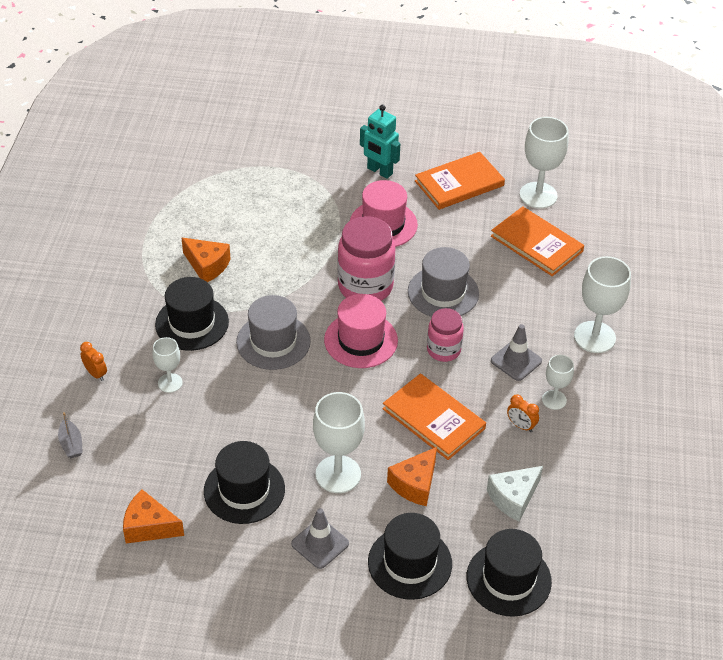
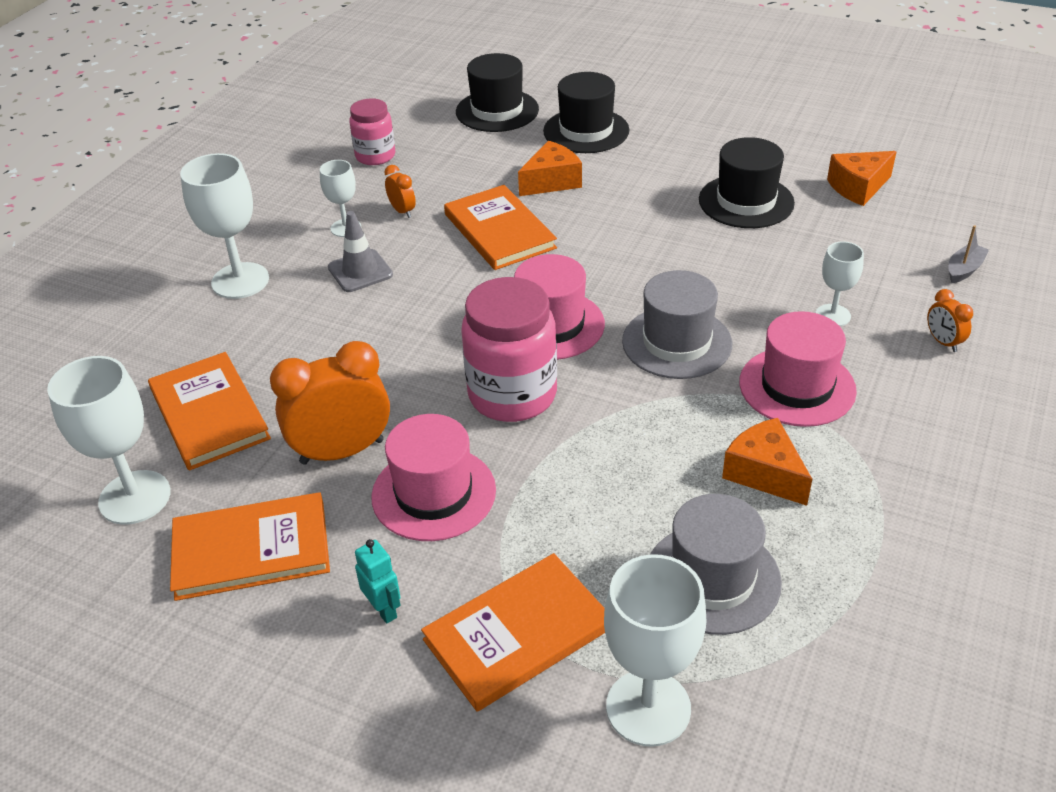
camera: 160 degrees left, 5 degrees down
grey boat [58,412,83,458] -> grey boat turned 45 degrees clockwise [949,225,989,283]
orange cheese [123,489,184,543] -> orange cheese turned 120 degrees clockwise [827,151,897,206]
black hat [155,277,229,351] -> pink hat [739,311,857,427]
grey traffic cone [291,508,349,569] -> none
white goblet [313,392,365,493] -> white goblet moved to [604,554,706,747]
turquoise robot [360,105,400,179] -> turquoise robot [355,539,400,624], size x0.62
grey hat [408,247,479,317] -> grey hat moved to [650,494,782,635]
pink jar [427,308,464,362] -> pink jar moved to [349,98,395,165]
white cheese [487,466,543,522] -> none
none -> orange clock [270,341,390,465]
none -> orange book [421,553,605,712]

